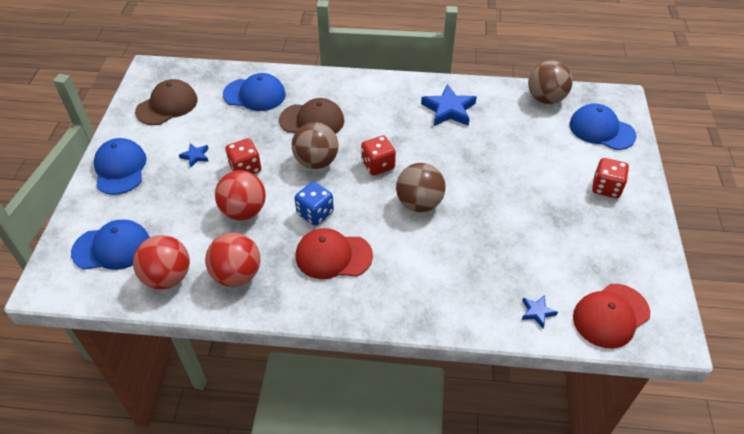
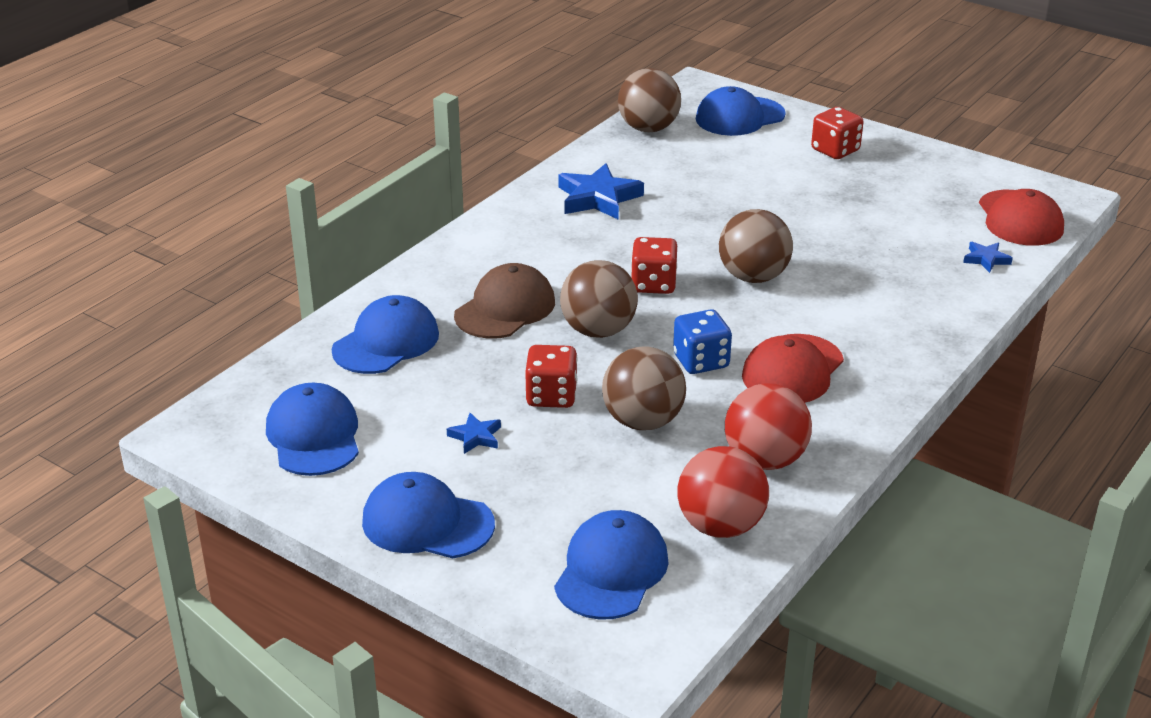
camera: 60 degrees left, 15 degrees down
brown cap [135,79,198,125] -> blue cap [266,383,359,476]
red ball [215,170,266,220] -> brown ball [602,347,686,430]

